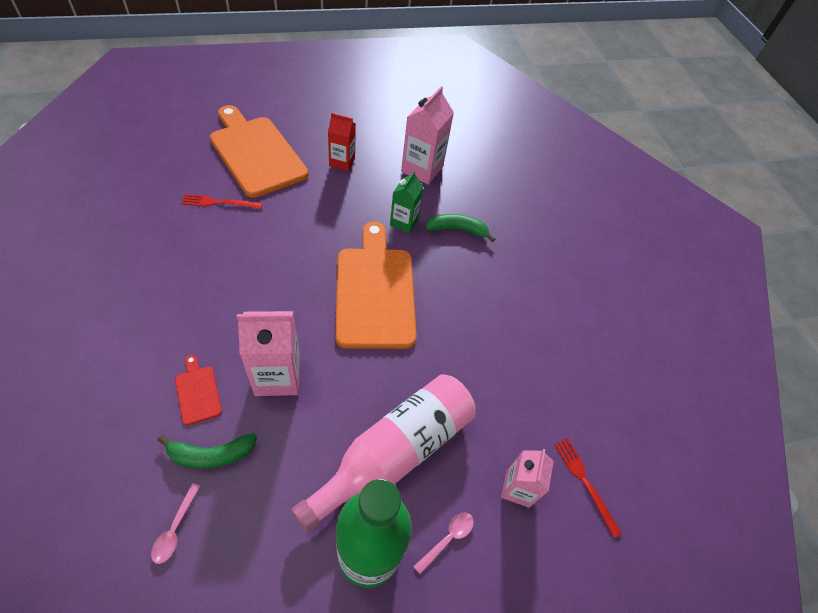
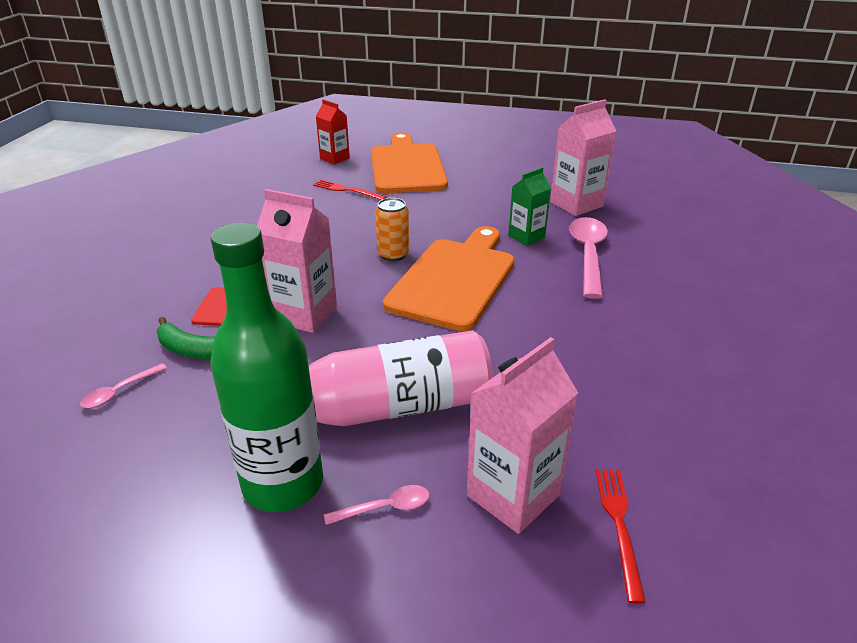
camera: 35 degrees right, 20 degrees down
red carton [328,113,356,171] -> red carton moved to [316,99,350,165]
green banana [425,214,495,242] -> pink spoon [569,217,608,299]
pink carton [501,449,554,508] -> pink carton [467,337,578,534], size x1.56
none -> orange can [375,198,409,261]

